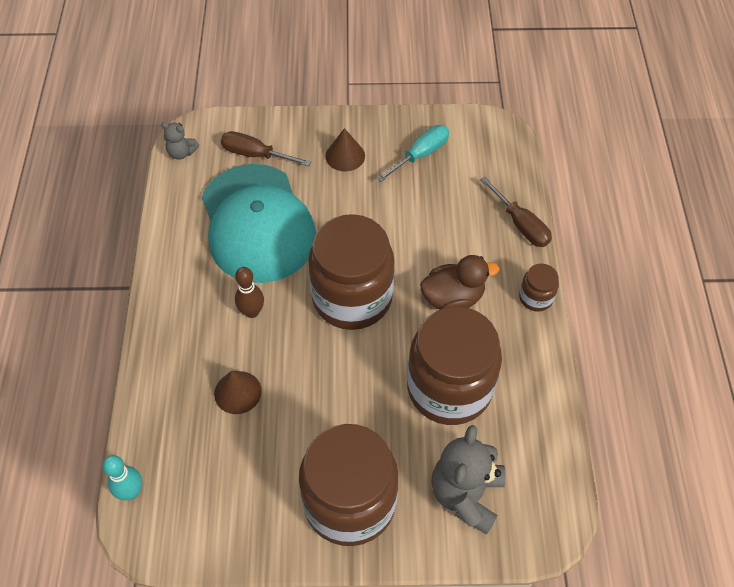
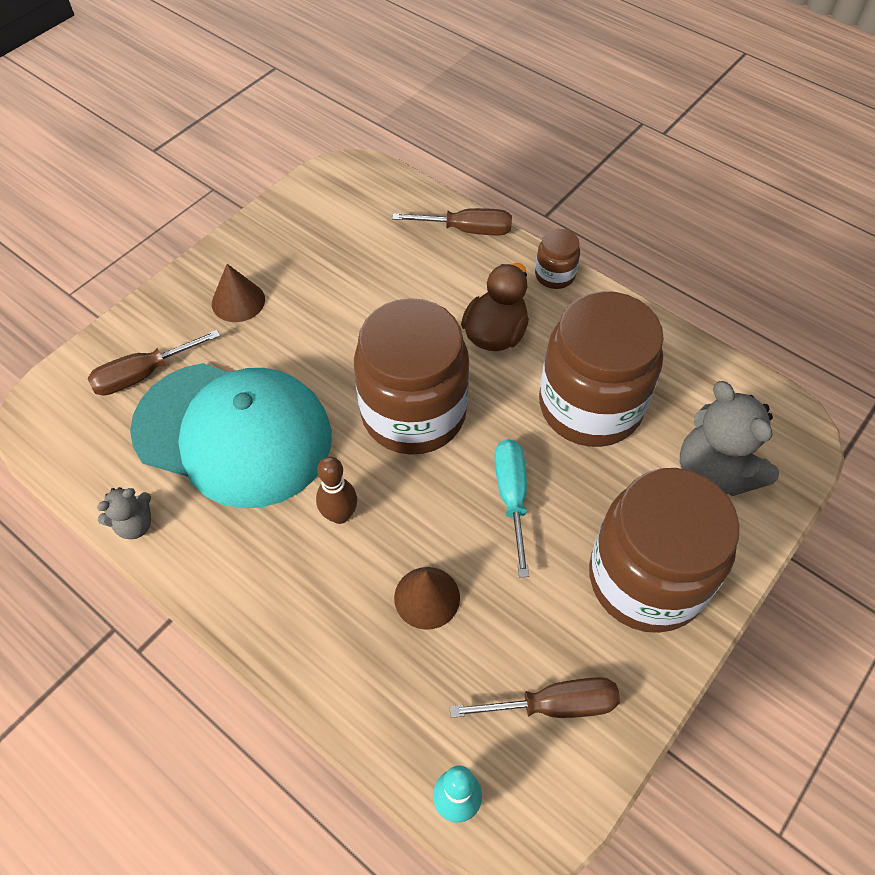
camera: 50 degrees left, 0 degrees up
grey teddy bear [161,122,199,160] -> grey teddy bear moved to [97,487,151,539]
turquoise screwdriver [376,125,449,182] -> turquoise screwdriver moved to [495,439,529,577]
none -> brown screwdriver [449,677,620,718]

